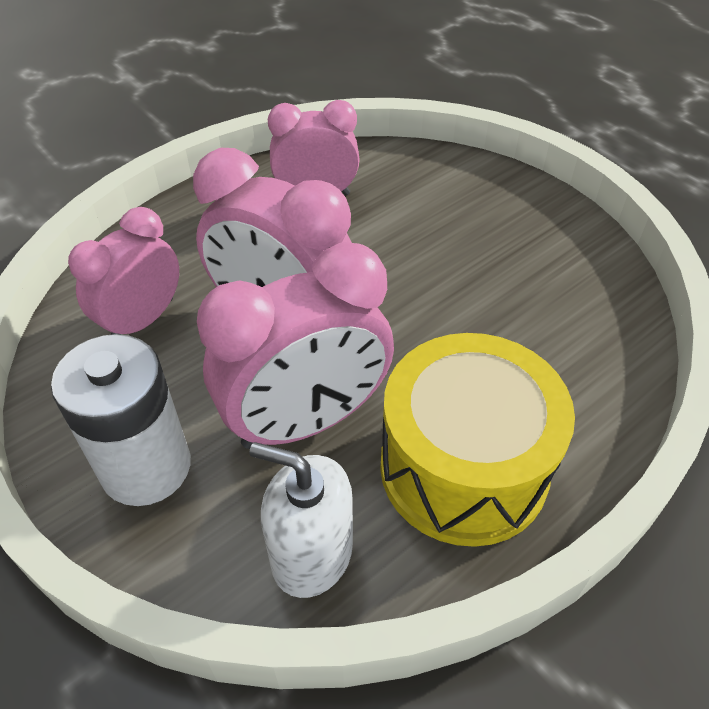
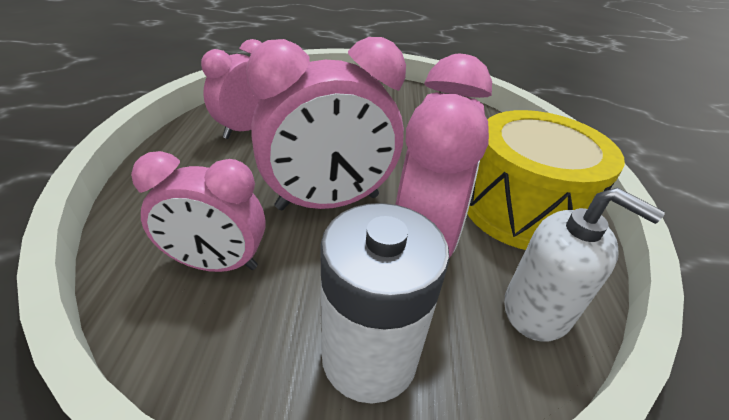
camera: 50 degrees left, 10 degrees down
pink clock [68,207,179,335] -> pink clock turned 75 degrees counterclockwise [131,151,265,272]
white soap dispenser [249,442,353,598] -> white soap dispenser turned 120 degrees counterclockwise [504,187,665,342]

